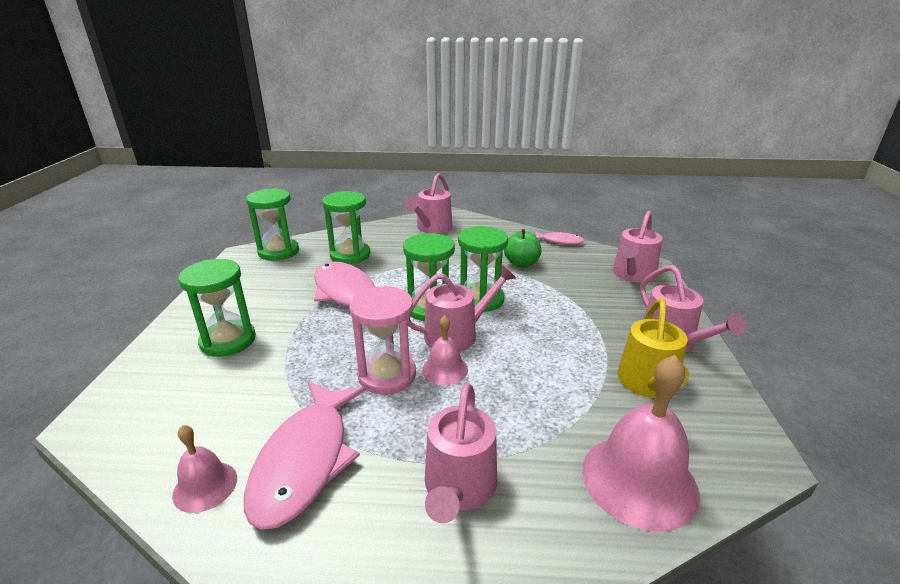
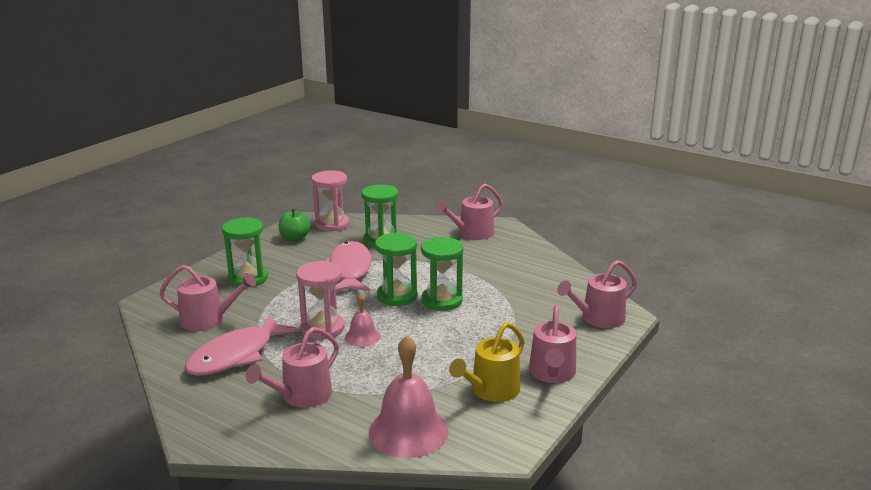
camera: 30 degrees right, 5 degrees down
pink bell [172,425,237,513] -> none
green hourglass [246,188,299,261] -> pink hourglass [312,170,349,231]
pink watering can [407,265,516,352] -> pink watering can moved to [159,265,256,331]
green apple [504,229,541,267] -> green apple moved to [279,209,311,241]
pink fish [534,231,584,245] -> none

